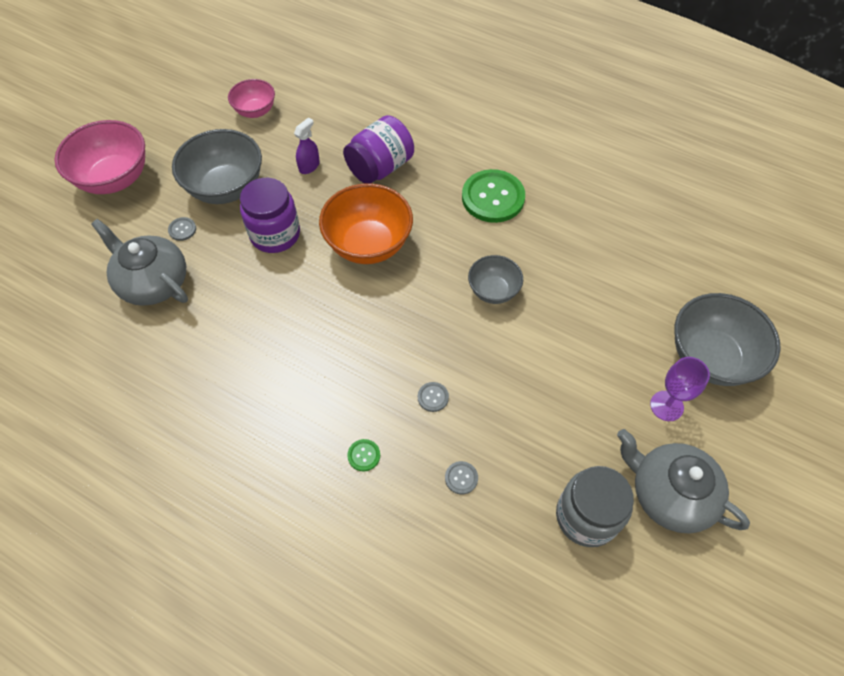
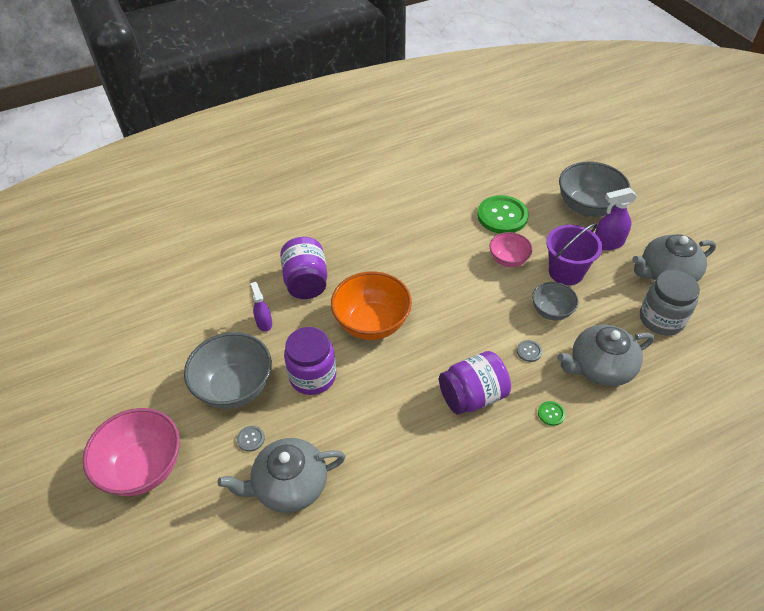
camera: 55 degrees left, 10 degrees down
pink bowl [228,79,275,118] -> pink bowl moved to [490,232,533,267]
grey button [445,461,478,494] -> grey teapot [557,325,654,386]
green button [462,169,525,223] -> green button moved to [477,195,529,234]
grey bowl [468,255,523,304] -> grey bowl moved to [532,282,578,321]
purple goblet [650,357,710,421] -> purple spray bottle [595,188,637,250]
none -> purple jar [439,351,511,414]
none -> purple bucket [546,223,602,285]

